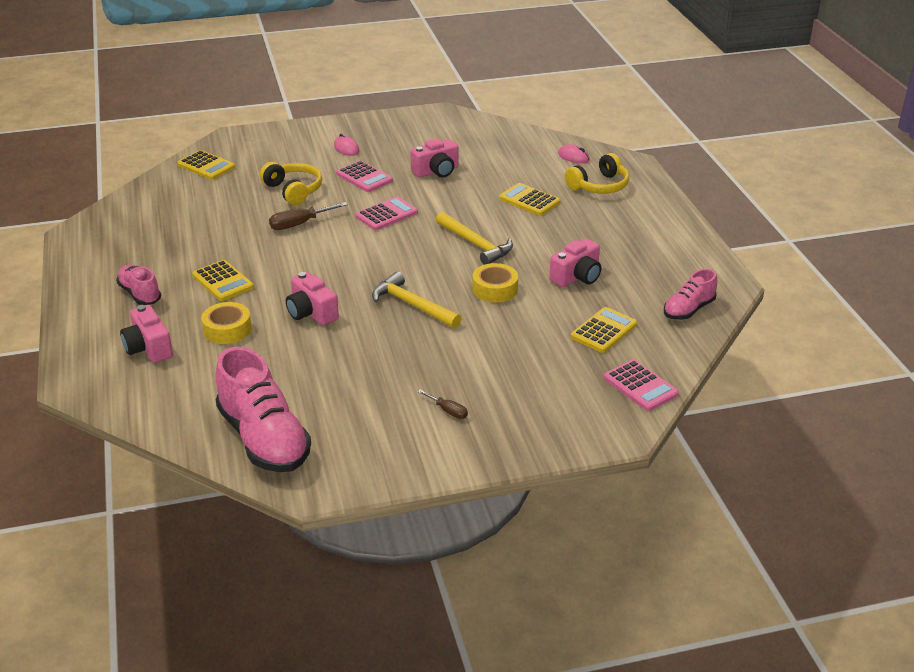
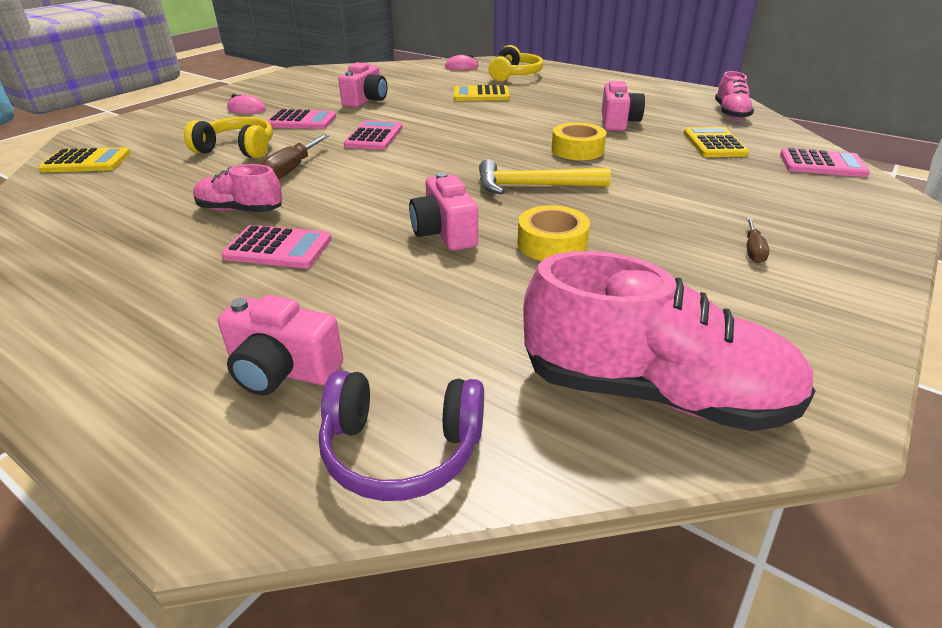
camera: 40 degrees left, 0 degrees up
pink shoe [116,265,161,305] -> pink shoe moved to [193,164,282,212]
yellow calculator [192,260,254,301] -> pink calculator [221,225,331,268]
yellow tape [201,302,252,344] -> yellow tape moved to [518,205,590,261]
pink camera [286,272,339,325] -> pink camera turned 60 degrees clockwise [409,172,478,251]
brown screwdriver [417,389,468,419] -> brown screwdriver turned 105 degrees clockwise [746,218,770,263]
yellow hammer [436,212,513,265] -> none
none -> purple headphones [319,370,484,501]

